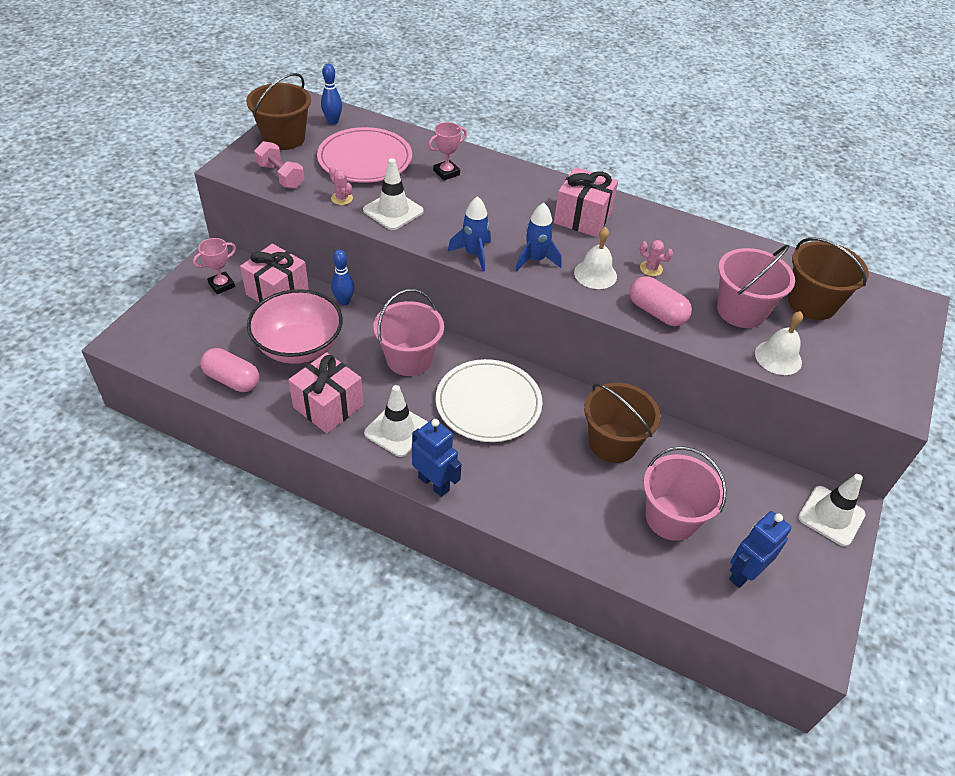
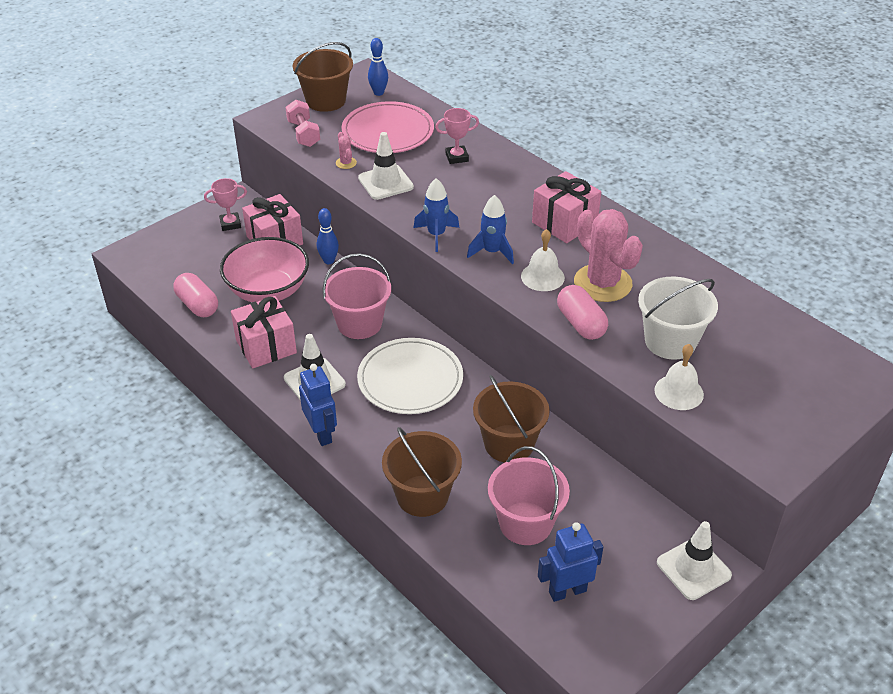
camera: 25 degrees right, 5 degrees down
pink cactus [640,240,673,276] -> pink cactus [574,209,643,302], size x2.45
pink bucket [717,245,795,328] -> white bucket [638,277,718,360]
brown bucket [788,238,869,320] -> brown bucket moved to [382,427,462,517]

